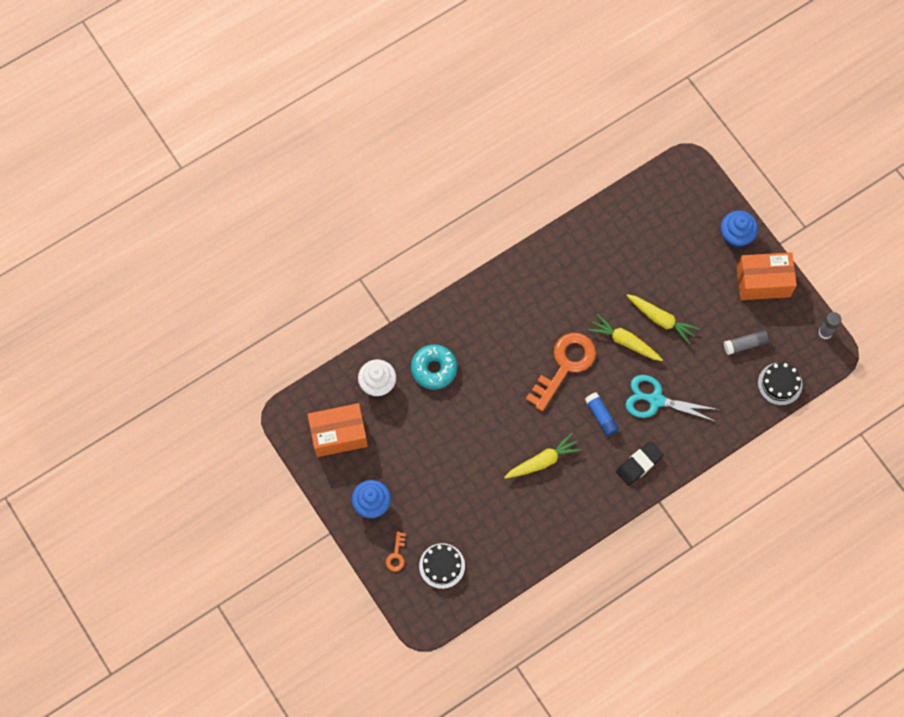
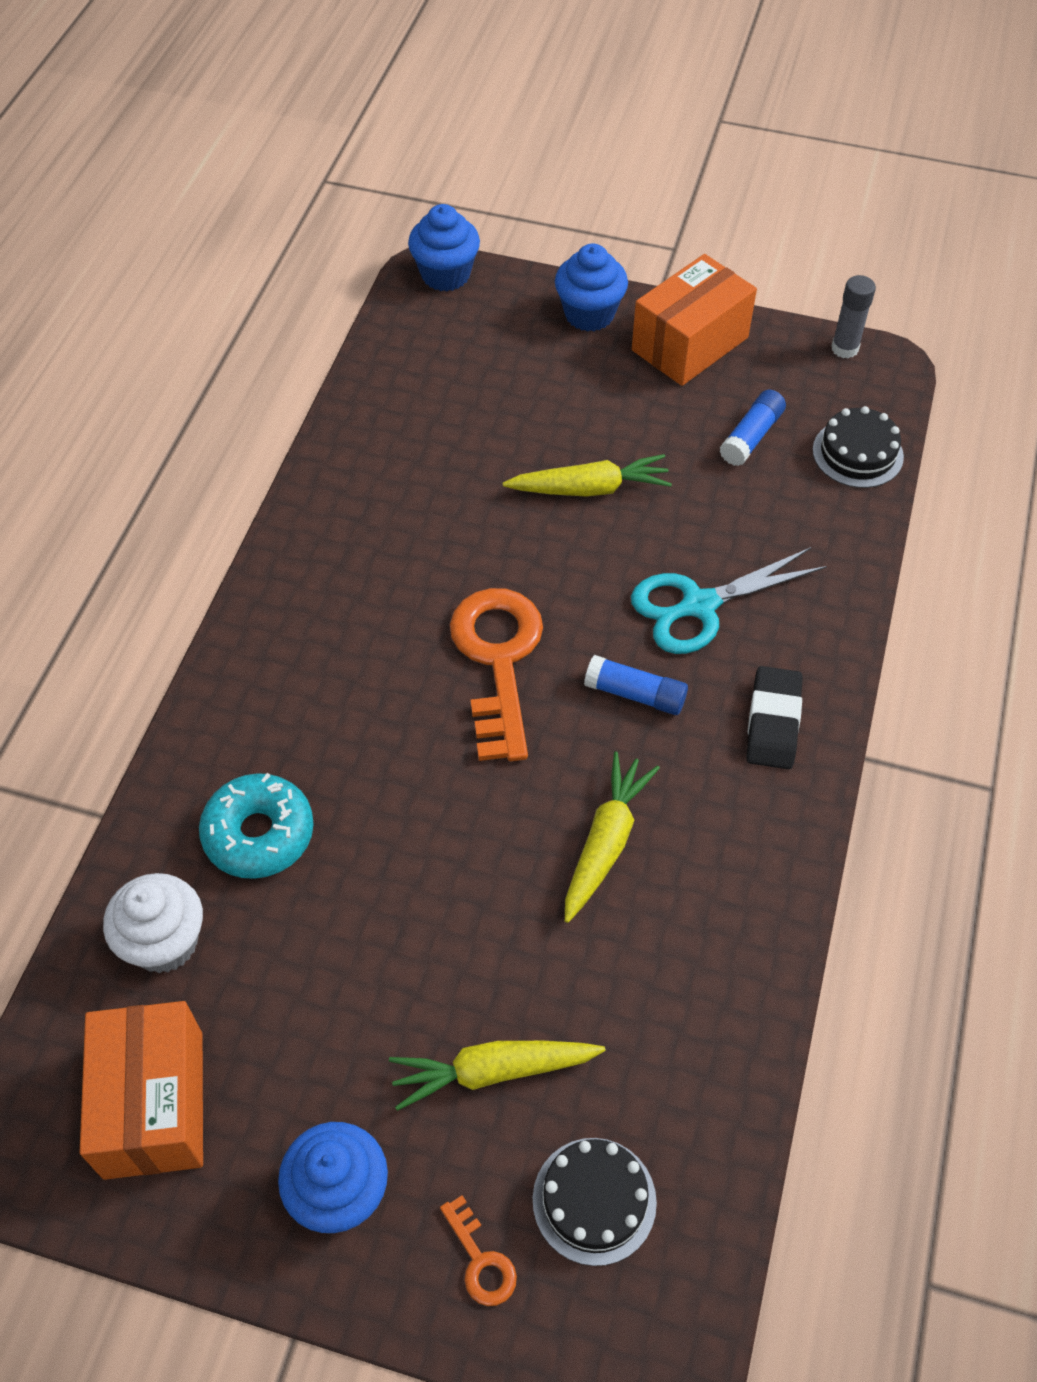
camera: 40 degrees left, 15 degrees down
orange box [307,403,368,457] -> orange box turned 45 degrees counterclockwise [80,1001,203,1180]
yellow carrot [588,314,663,361] -> yellow carrot moved to [389,1041,606,1111]
grey glue stick [724,330,769,355] -> blue glue stick [719,390,786,466]
none -> blue cupcake [408,204,480,292]

